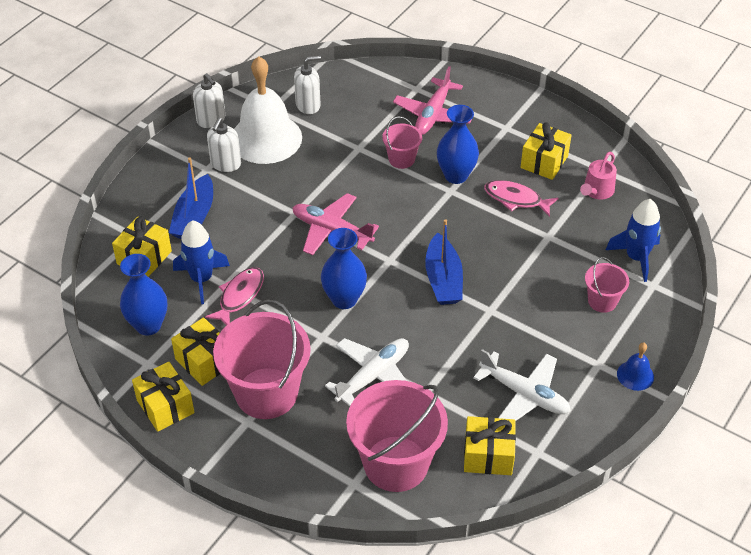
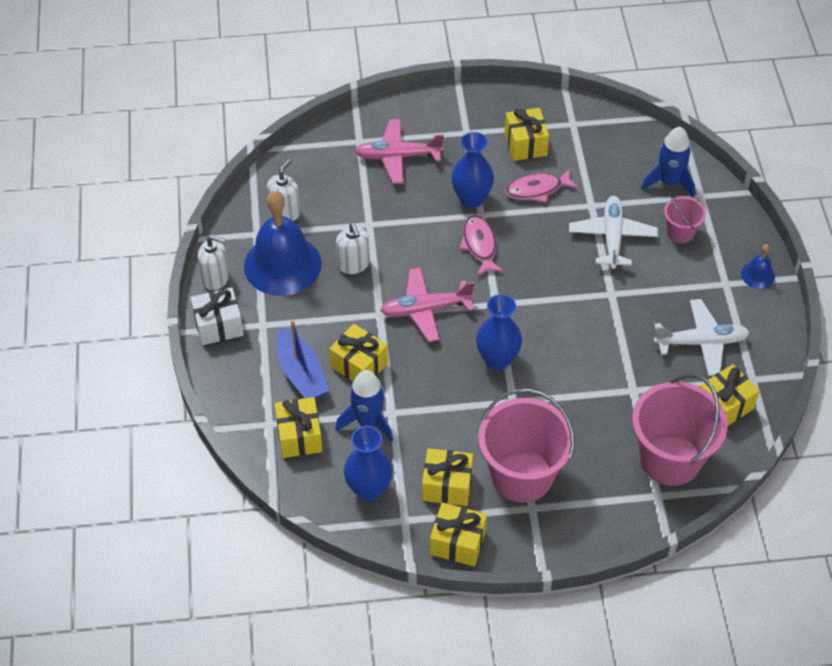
camera: 40 degrees left, 5 degrees up
pink fish [205,267,264,325] -> pink fish moved to [459,215,504,276]
white soap dispenser [207,118,241,172] -> white soap dispenser moved to [336,223,370,274]
white bell [234,56,302,164] -> blue bell [244,191,322,296]
white plane [325,338,409,406] -> white plane moved to [569,196,658,269]
pink bucket [382,116,422,169] -> none
pink plane [393,66,473,135] -> pink plane turned 105 degrees clockwise [355,119,444,184]
blue boat [425,219,463,305] -> none
pink watering can [580,152,617,200] -> none
none -> white gift [191,287,244,345]
none -> yellow gift [329,324,388,381]

